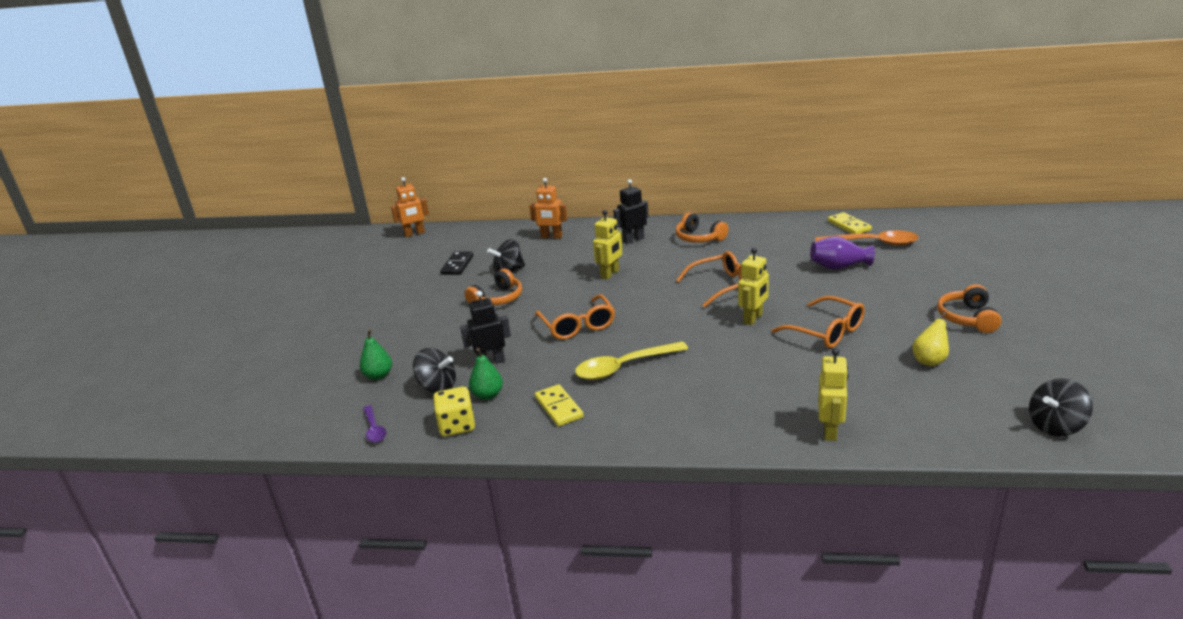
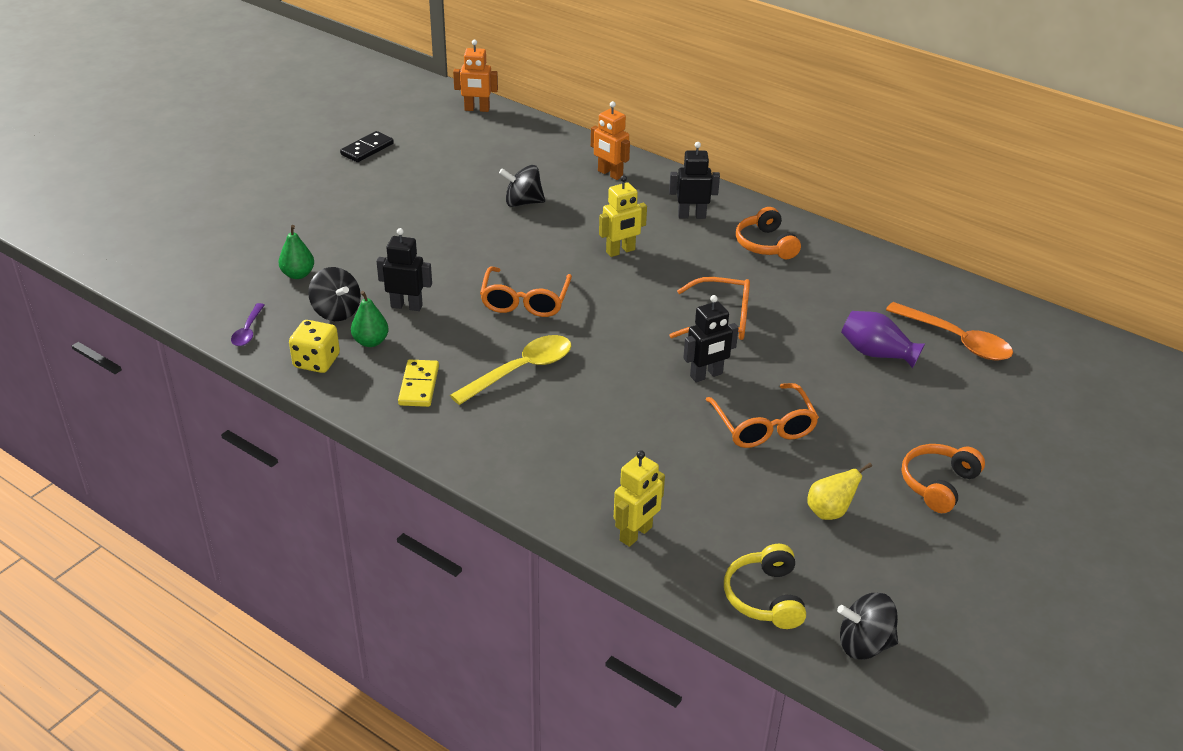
camera: 25 degrees right, 10 degrees up
black domino [441,252,473,275] -> black domino moved to [340,131,394,162]
orange headphones [465,269,522,305] -> none
yellow spoon [575,341,688,380] -> yellow spoon turned 135 degrees clockwise [450,335,571,405]
yellow robot [738,248,769,325] -> black robot [683,295,739,382]
yellow domino [828,212,872,234] -> none
none -> yellow headphones [724,544,806,629]

